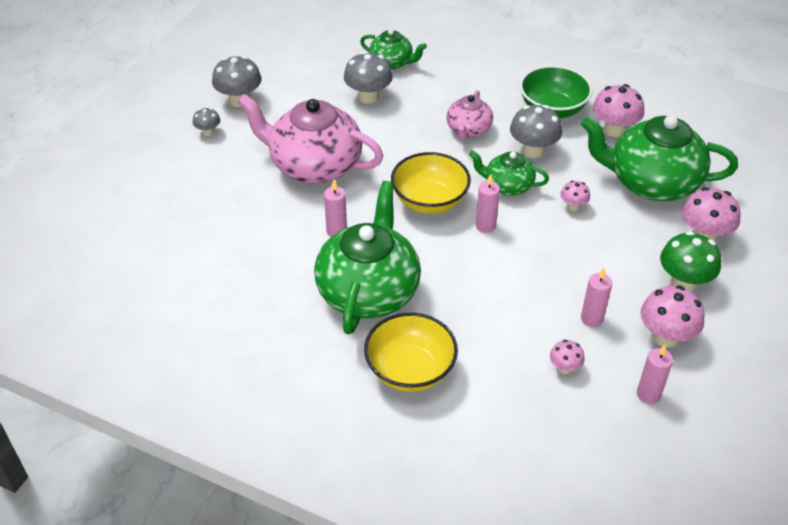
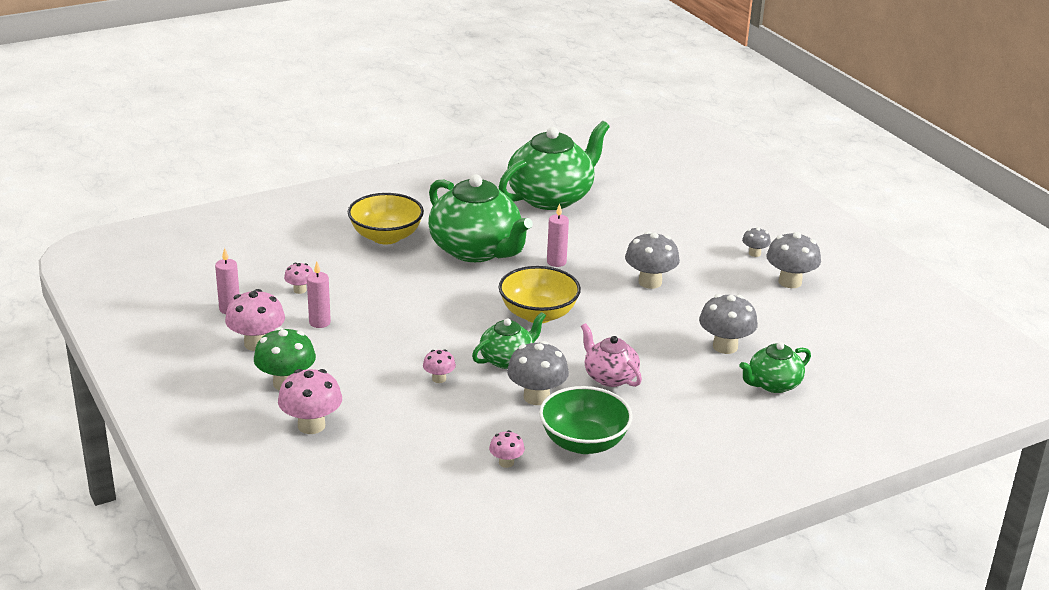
camera: 125 degrees right, 15 degrees down
pink teapot [238,94,383,184] -> grey mushroom [625,231,680,289]
pink candle [476,174,500,233] -> none
green teapot [581,115,738,201] -> green teapot moved to [499,121,610,210]
pink mushroom [593,84,644,137] -> pink mushroom [489,430,525,468], size x0.54

